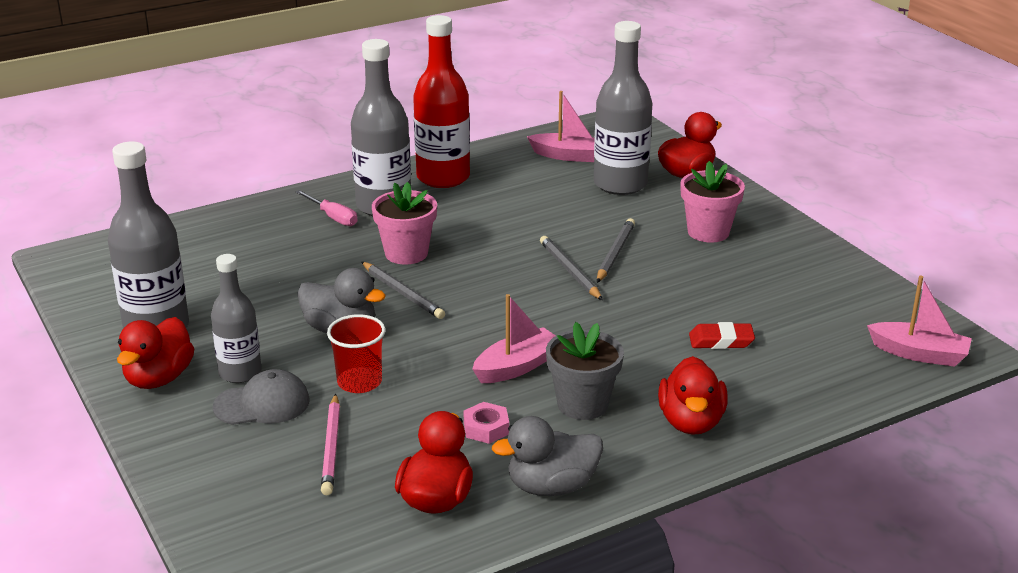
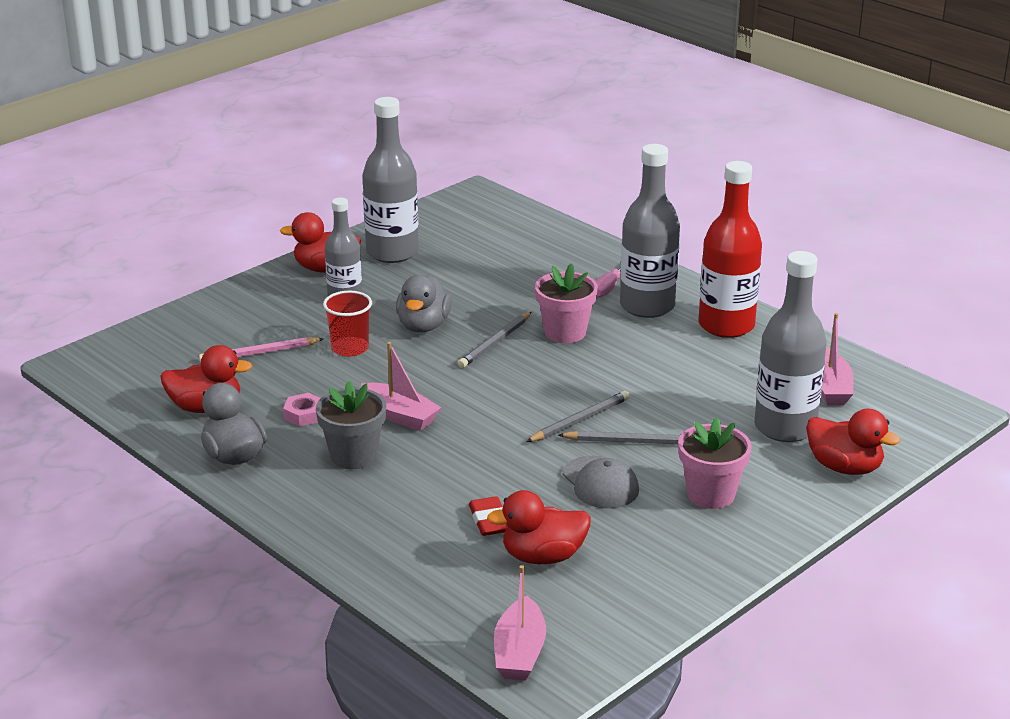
camera: 75 degrees right, 0 degrees up
grey cap [213,369,310,425] -> grey cap moved to [563,456,639,509]
red duck [658,356,728,435] -> red duck moved to [487,490,591,564]

